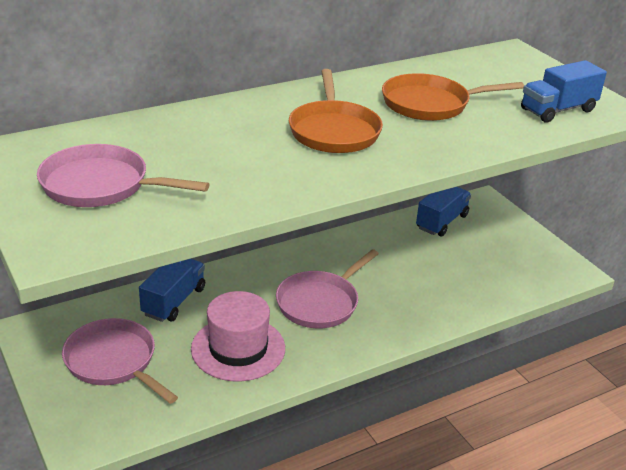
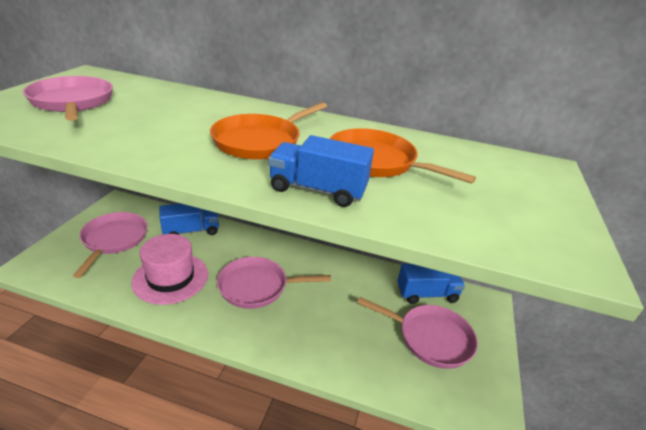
camera: 45 degrees right, 0 degrees up
blue truck [521,60,607,123] -> blue truck moved to [268,135,374,207]
none -> pink pan [357,297,478,369]

